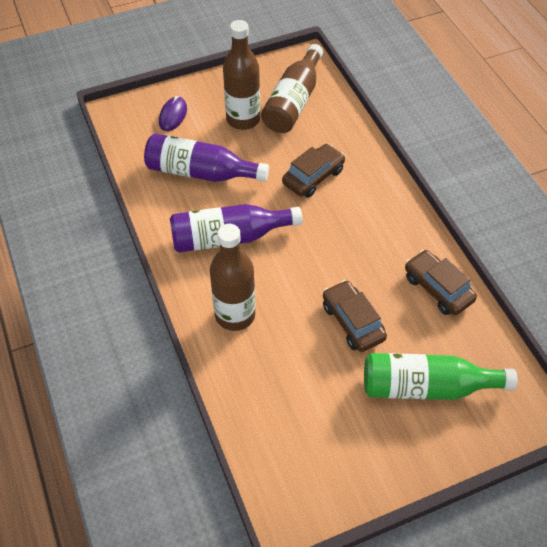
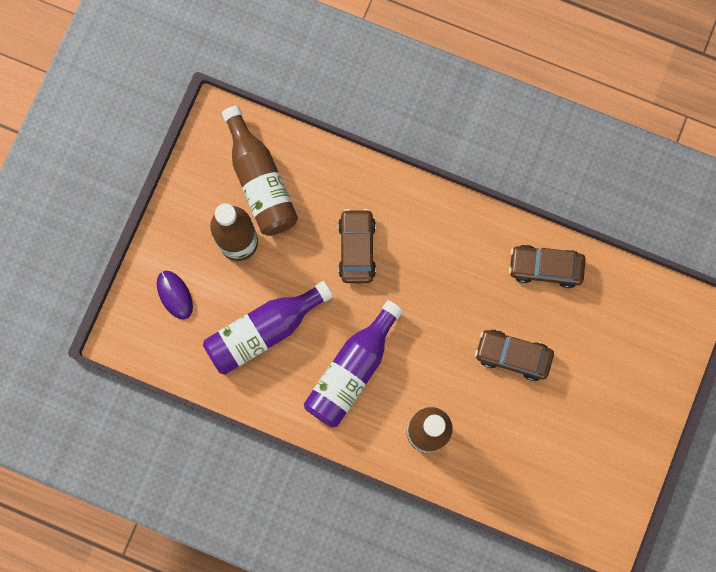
camera: 45 degrees left, 25 degrees up
green bottle [364,353,518,400] -> none

